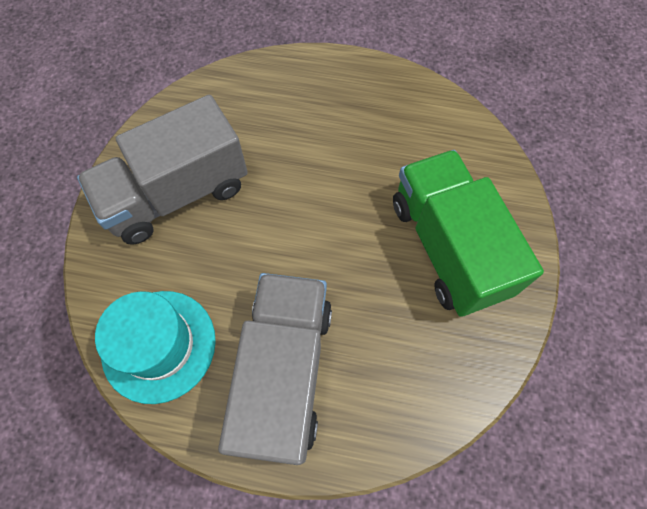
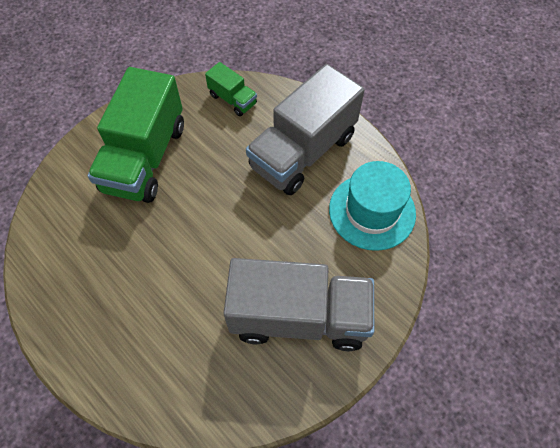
camera: 145 degrees left, 5 degrees down
none -> green truck [205,62,257,116]

